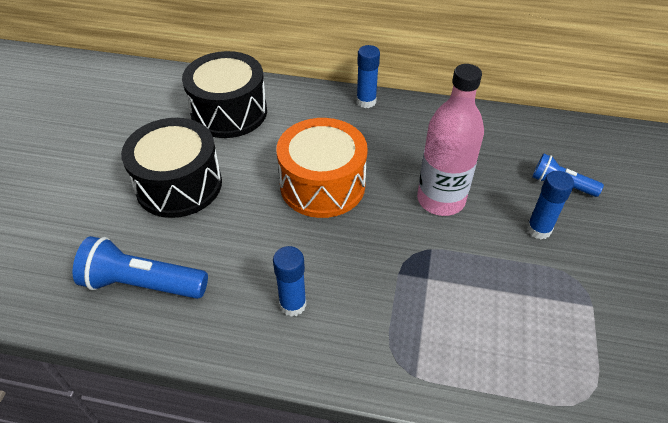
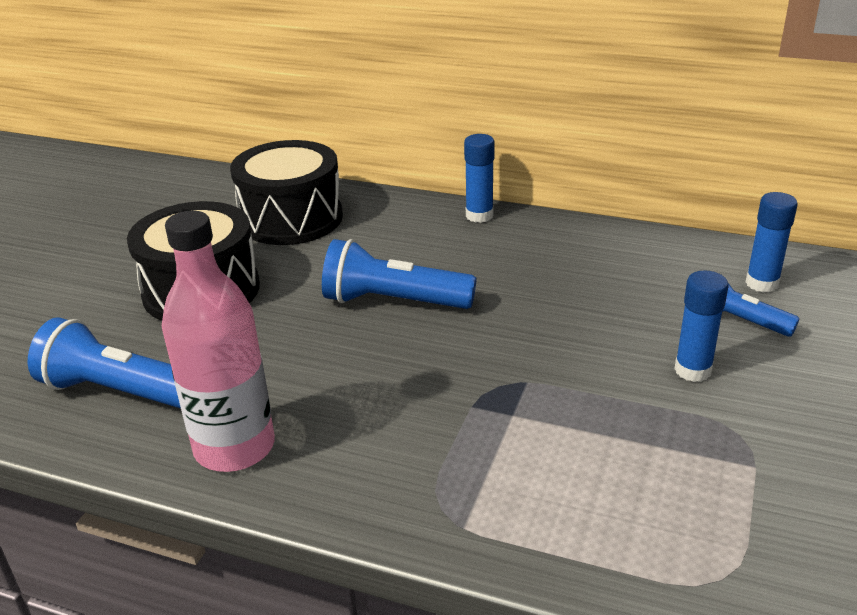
camera: 10 degrees right, 15 degrees down
blue glue stick [273,246,307,317] -> blue glue stick moved to [746,192,798,293]
orange drum [276,118,368,218] -> blue flashlight [322,239,476,309]
pink bottle [417,64,484,216] -> pink bottle moved to [162,211,275,472]

